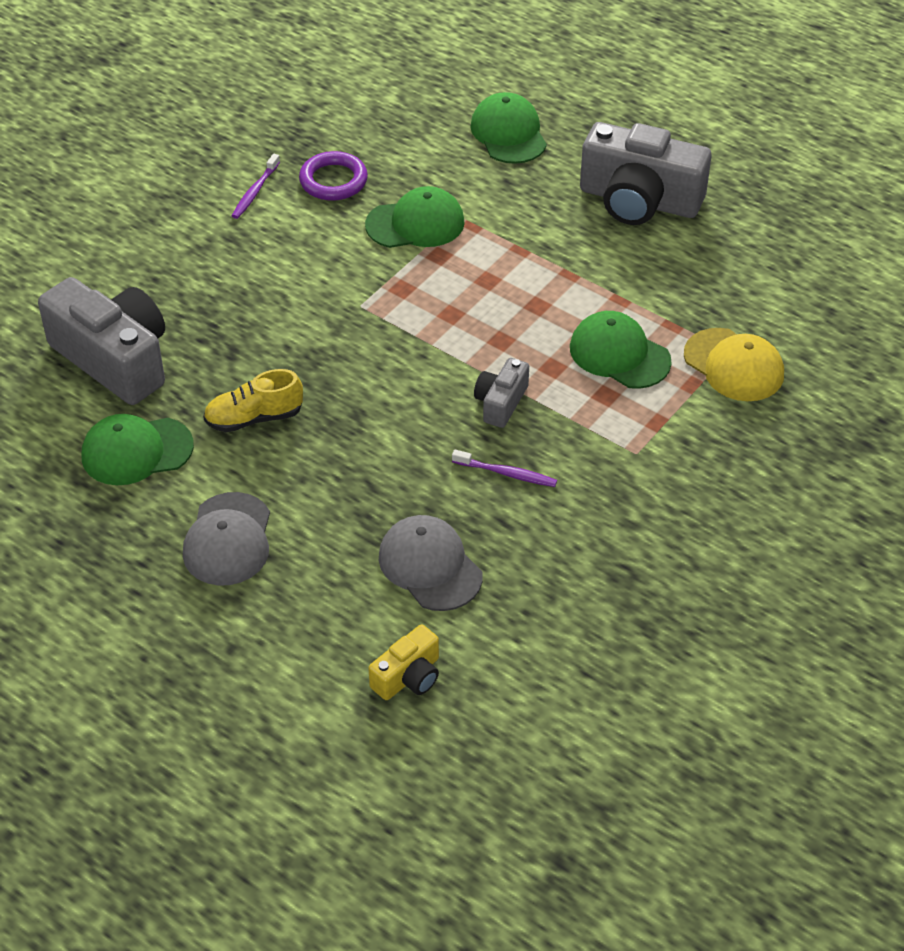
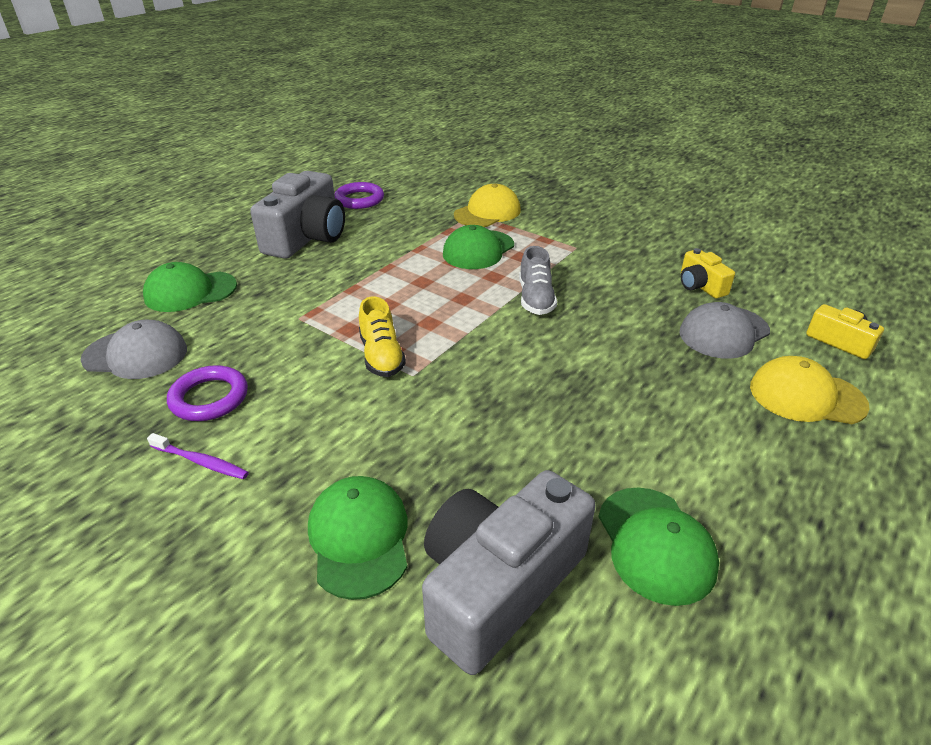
camera: 90 degrees left, 10 degrees down
grey cap [183,492,270,586] -> grey cap moved to [81,320,187,379]
yellow shoe [203,369,303,432] -> yellow shoe moved to [359,296,406,377]
green cap [365,186,465,248] -> green cap moved to [308,476,407,600]
purple toothbrush [452,450,557,487] -> none
grey camera [474,358,529,428] -> grey shoe [519,246,557,315]
none -> purple ring [334,182,384,209]
none -> yellow camera [681,248,735,299]
none -> yellow cap [750,356,870,424]

